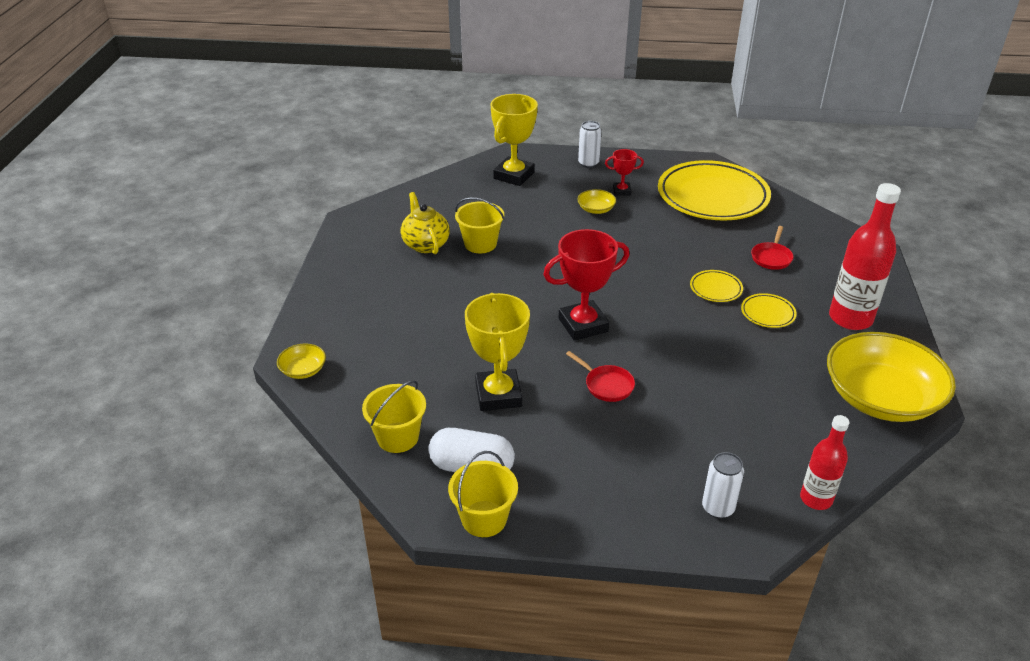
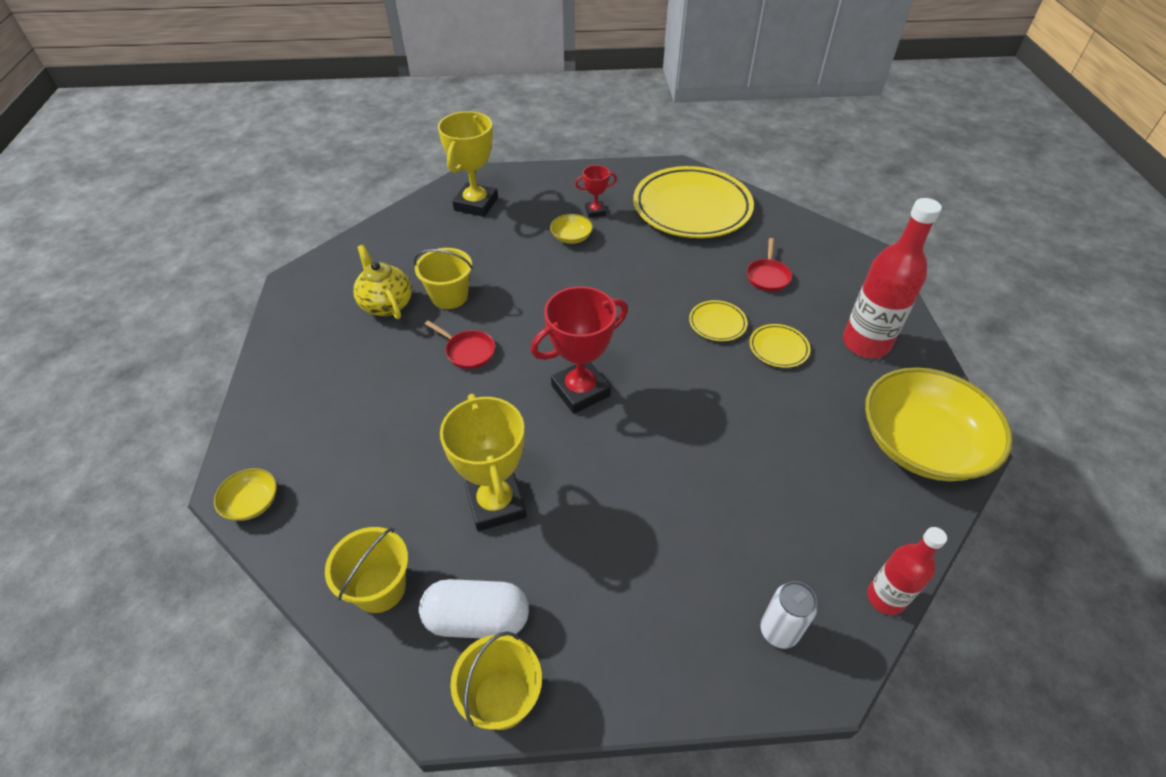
camera: 10 degrees left, 10 degrees up
red pan [566,351,635,402] -> red pan moved to [425,320,495,369]
white can [578,121,601,168] -> none

